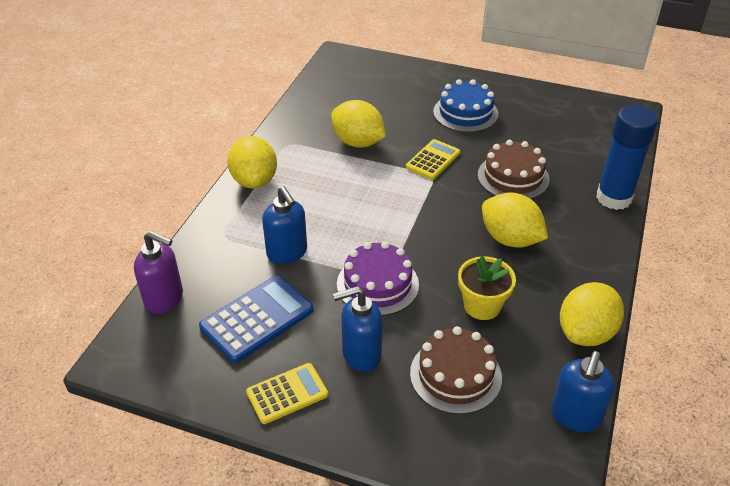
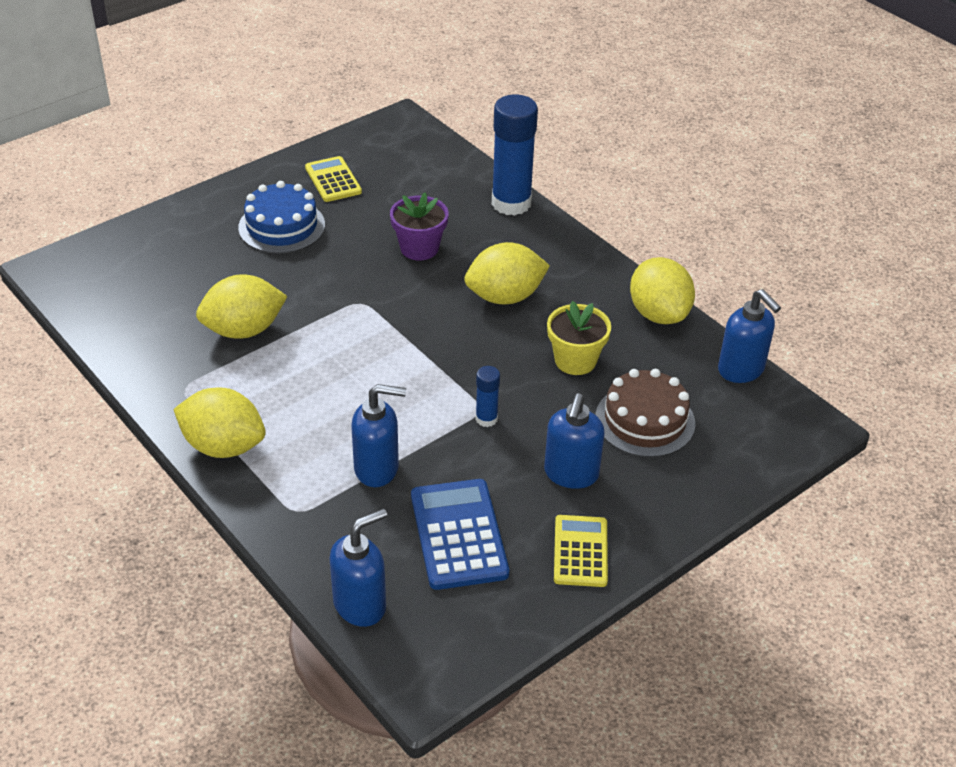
camera: 60 degrees left, 0 degrees up
purple soap dispenser [134,231,183,314] -> blue soap dispenser [330,509,387,627]
purple cake [337,241,419,316] -> blue glue stick [475,366,500,427]
yellow calculator [406,139,460,180] -> yellow calculator moved to [305,156,362,202]
brown cake [477,140,550,199] -> purple flower pot [390,192,449,260]

